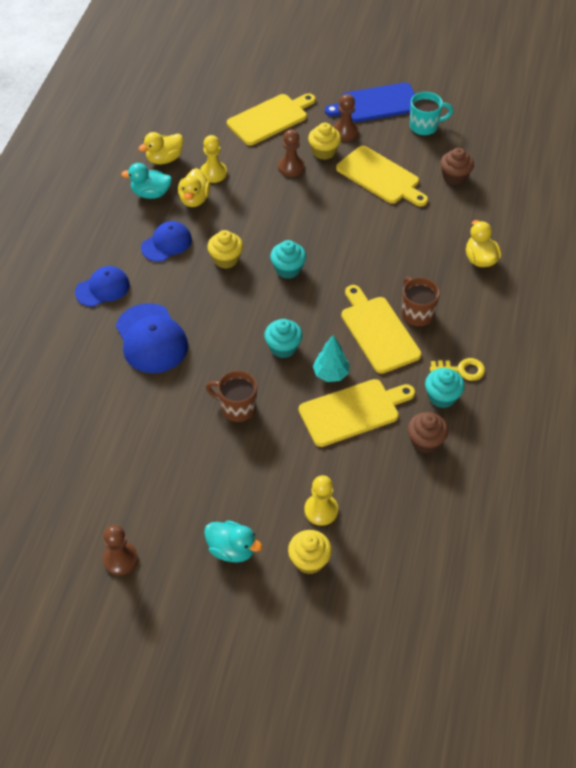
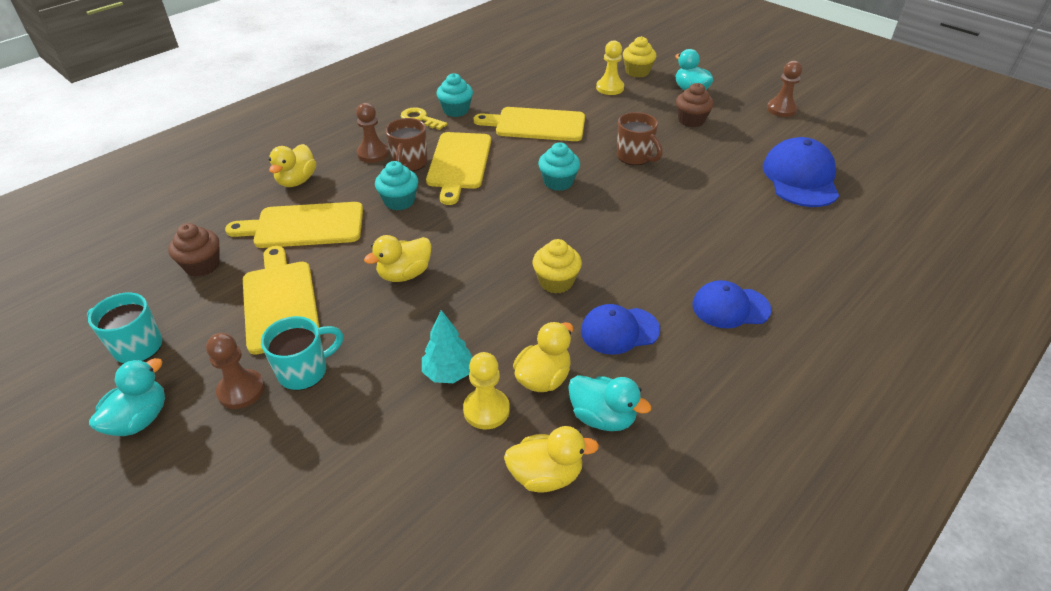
camera: 150 degrees left, 10 degrees down
blue cap [116,303,188,373] -> blue cap moved to [763,137,839,207]
yellow cutting board [227,93,316,146] -> yellow cutting board moved to [225,202,363,248]
turquoise cupcake [270,240,306,279] -> turquoise cupcake moved to [375,161,418,211]
brown pawn [278,129,305,177] -> brown pawn moved to [356,103,389,163]
yellow cupcake [308,123,341,160] -> turquoise mug [261,316,343,391]
turquoise tree [313,335,349,382] -> turquoise tree moved to [422,310,472,383]
blue cutting board [325,83,415,122] -> turquoise duck [89,358,165,436]
brown cupcake [408,412,448,453] -> brown cupcake moved to [676,83,714,127]
none -> yellow duck [364,235,431,282]

